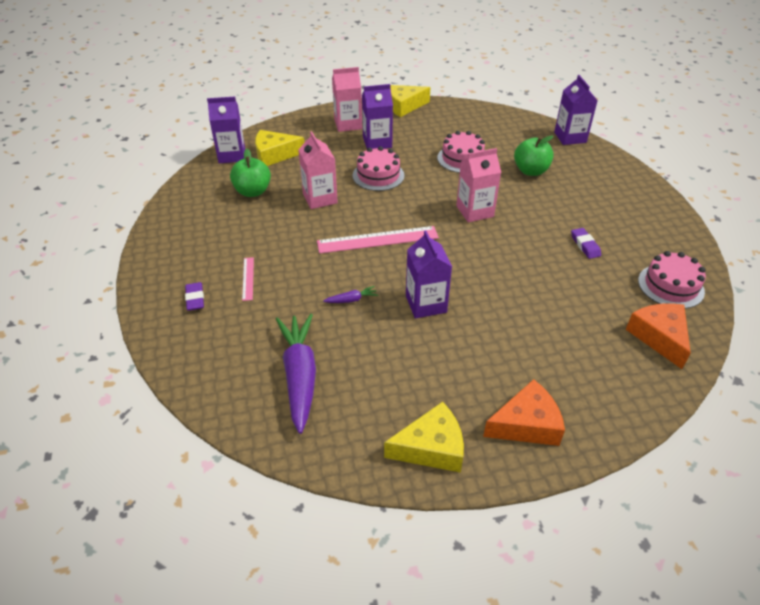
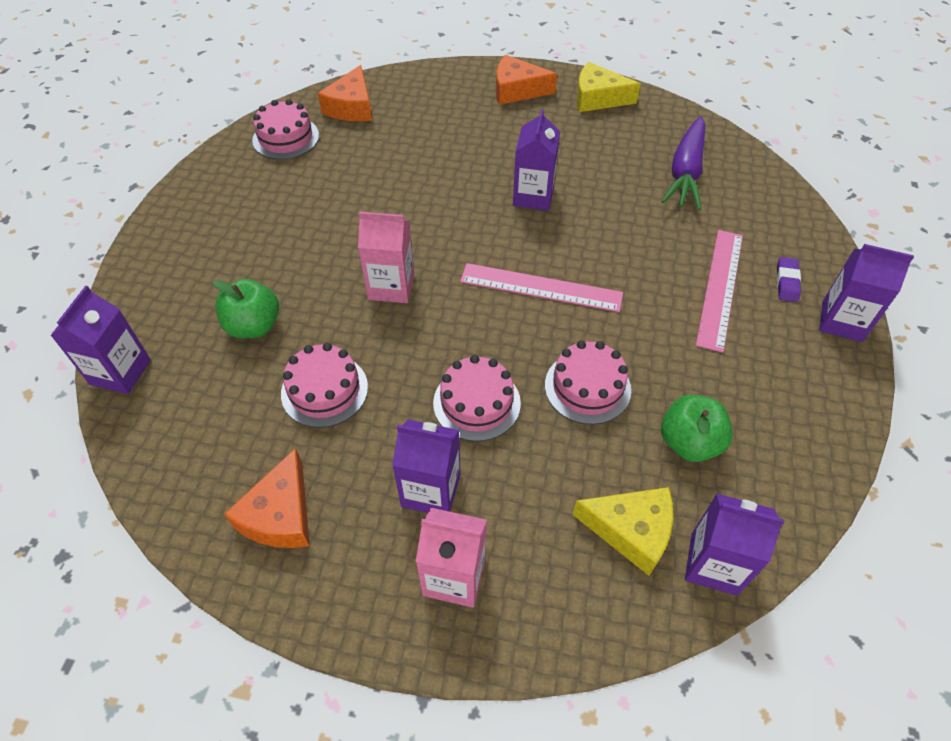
camera: 155 degrees left, 10 degrees up
pink ruler [242,257,254,301] -> pink ruler [696,230,743,353], size x2.05
pink carton [298,131,338,209] -> pink cake [545,340,631,425]
purple carrot [323,286,378,303] -> none
yellow cheese [390,85,431,117] -> none
purple eraser [571,228,601,259] -> none
none -> orange cheese [224,448,310,548]
none -> purple carton [819,244,914,342]

